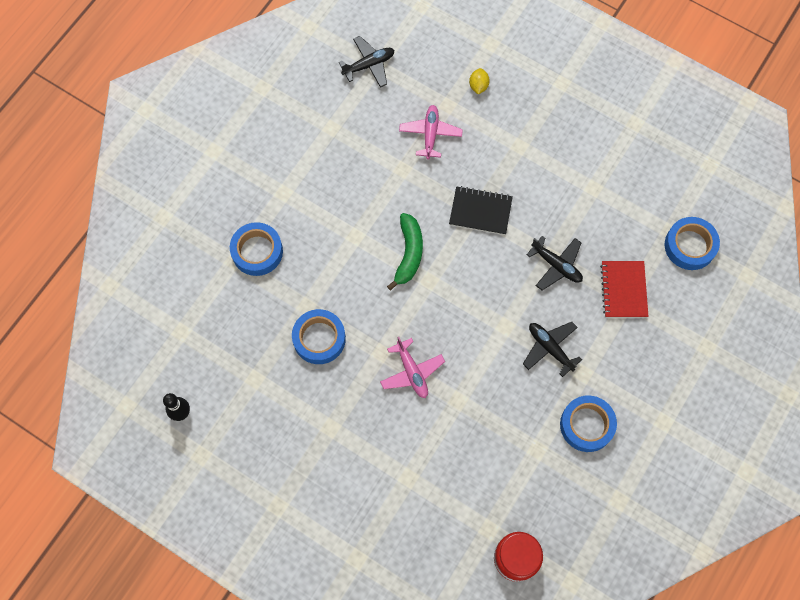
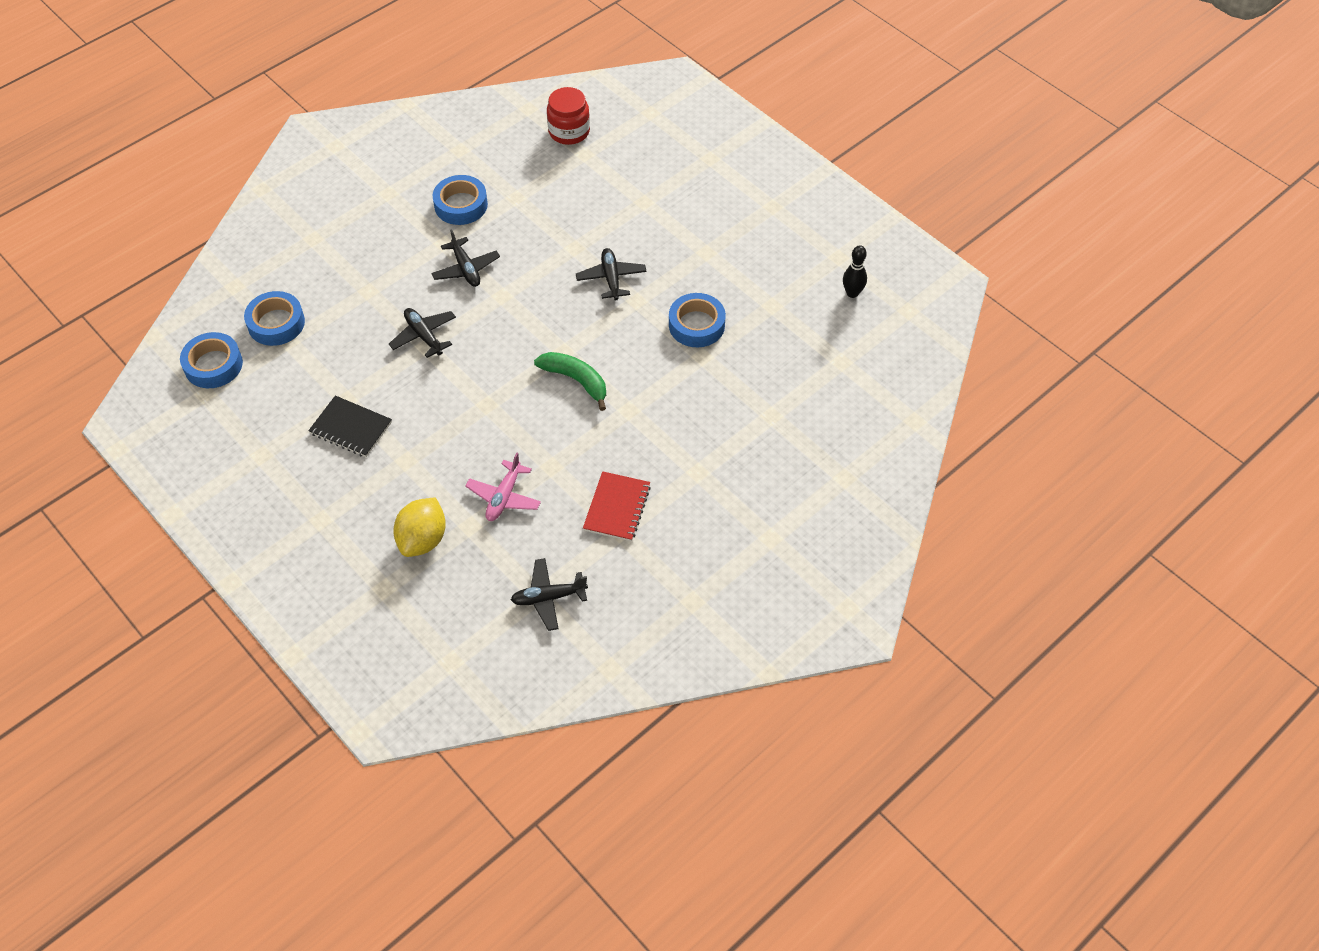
camera: 165 degrees left, 15 degrees down
blue tape [230,222,283,276] -> blue tape moved to [180,332,243,388]
pink plane [380,337,445,398] -> black plane [576,248,647,300]
green banana [387,213,423,290] -> green banana turned 105 degrees clockwise [534,352,606,411]
black notebook [449,186,513,235] -> black notebook moved to [308,395,392,457]
yellow lemon [469,68,490,95] -> yellow lemon [393,497,446,557], size x1.91
red notebook [600,261,649,318] -> red notebook moved to [583,471,651,541]

